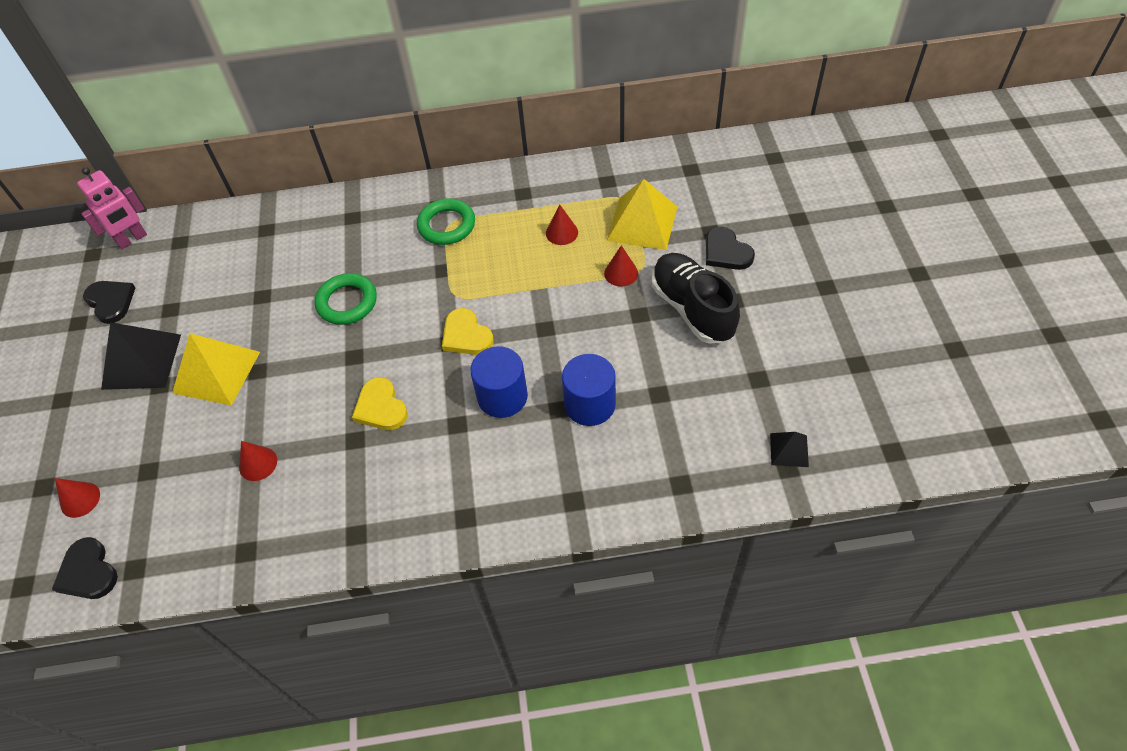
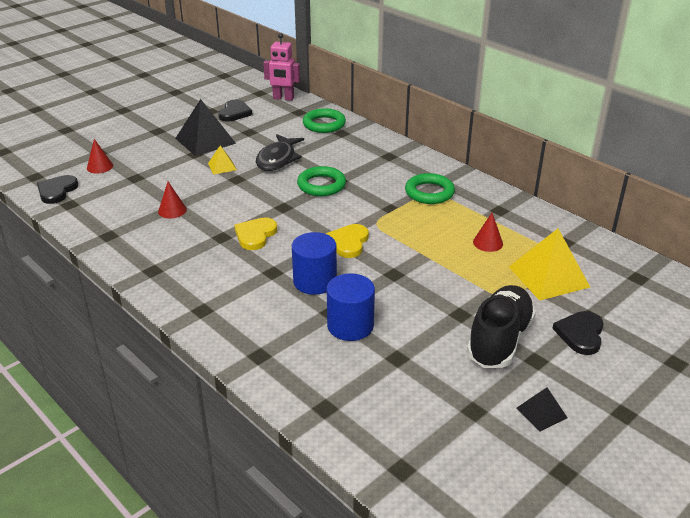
camera: 50 degrees right, 20 degrees down
yellow pyramid [172,333,260,406] -> yellow pyramid [208,146,237,175], size x0.50
red cone [604,245,638,287] -> none
black pyramid [770,432,809,467] -> black pyramid moved to [516,387,567,431]
none -> black fish [256,134,304,171]
none -> green ring [303,108,346,133]

